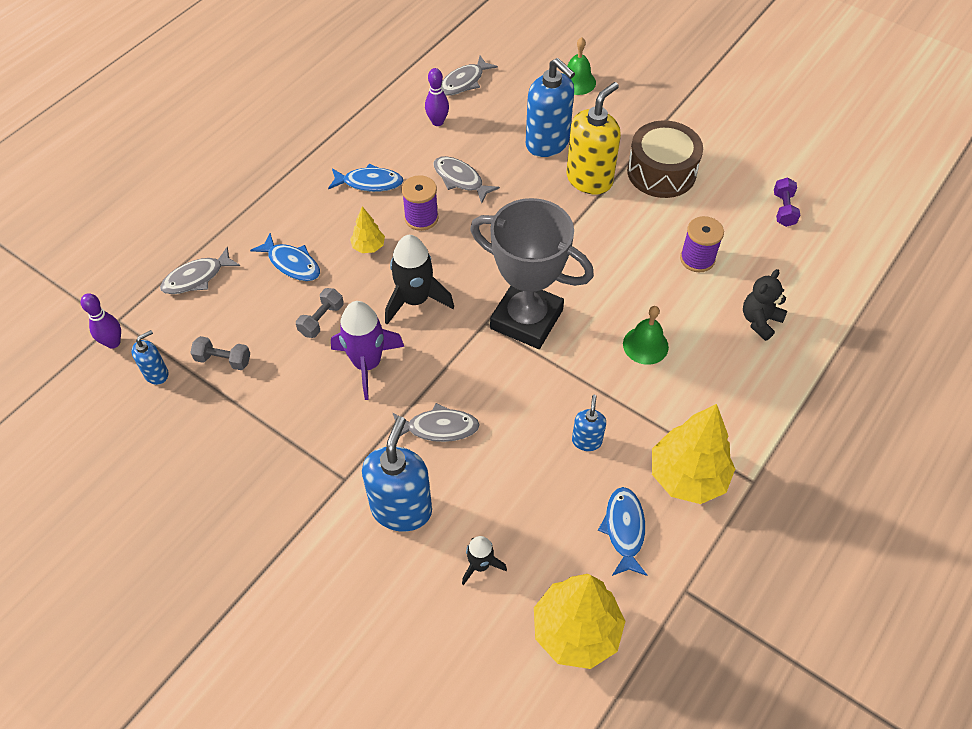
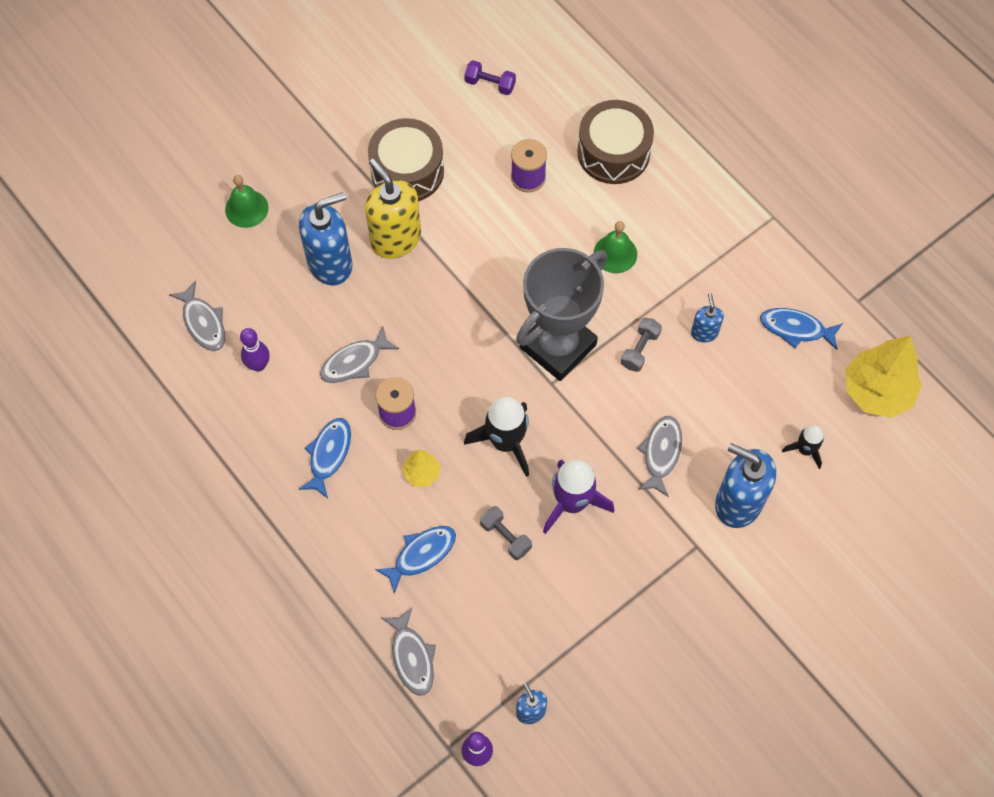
camera: 75 degrees left, 10 degrees up
grey dumbbell [190,336,250,370] -> grey dumbbell moved to [621,318,662,372]
blue soap dispenser [572,395,606,451] -> blue soap dispenser turned 60 degrees clockwise [691,293,724,342]
yellow tree [652,404,735,504] -> none
black teddy bear [743,269,787,341] -> brown drum [578,100,654,184]

